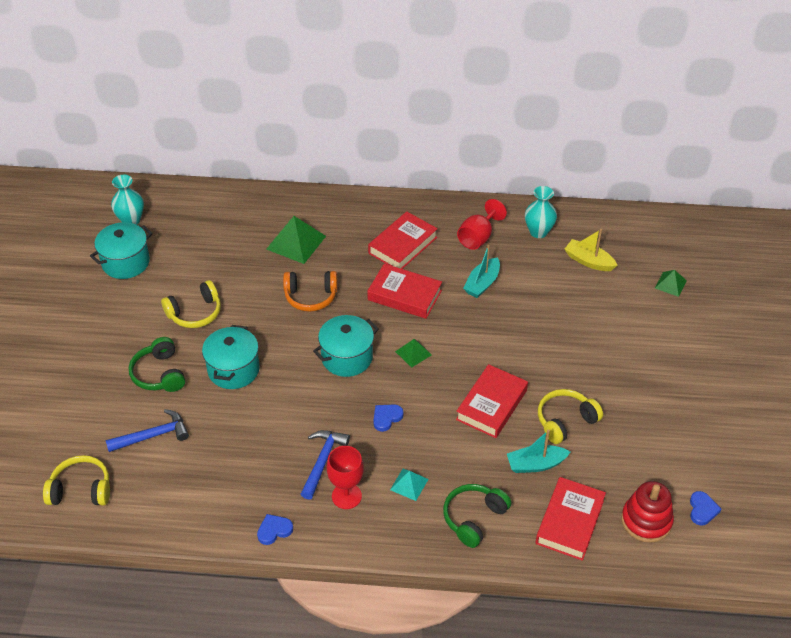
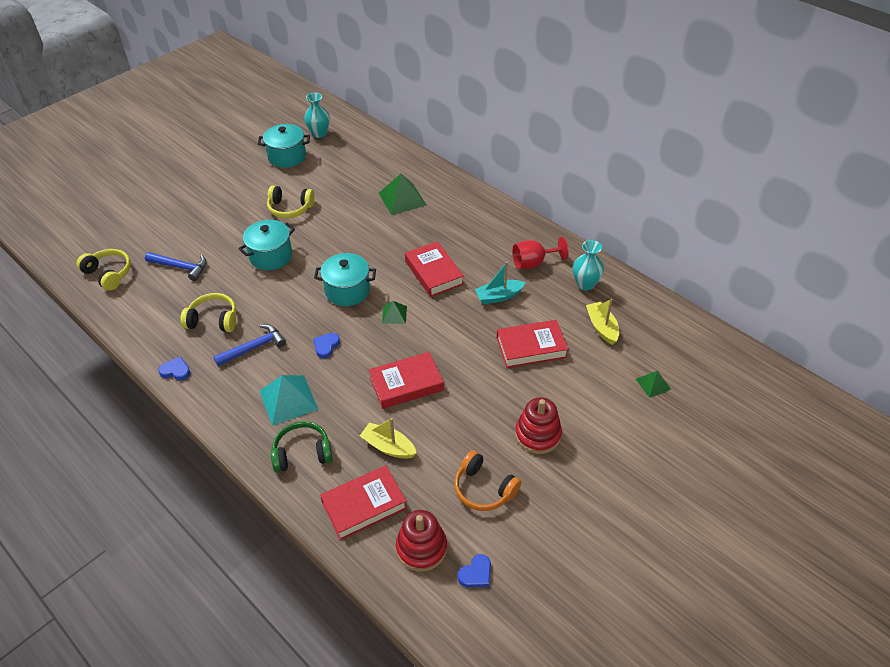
camera: 40 degrees right, 0 degrees up
green headphones [129,337,185,392] -> none
orange headphones [283,271,338,312] -> orange headphones moved to [454,450,521,511]
red goblet [327,446,364,509] -> none
red book [368,211,438,269] -> red book moved to [497,320,568,368]
blue heart [373,404,404,432] -> blue heart turned 60 degrees counterclockwise [313,333,340,358]
turquoise pyramid [390,469,428,501] -> turquoise pyramid [260,375,318,426], size x1.82
turquoise boat [507,430,570,473] -> yellow boat [360,418,417,459]
yellow headphones [538,389,603,444] -> yellow headphones moved to [180,293,236,332]
none -> red stacking toy [515,397,562,454]

